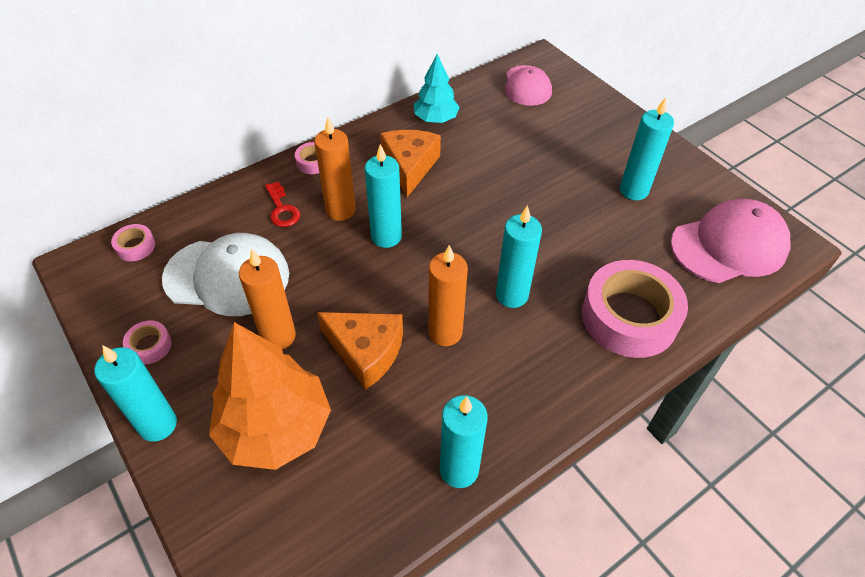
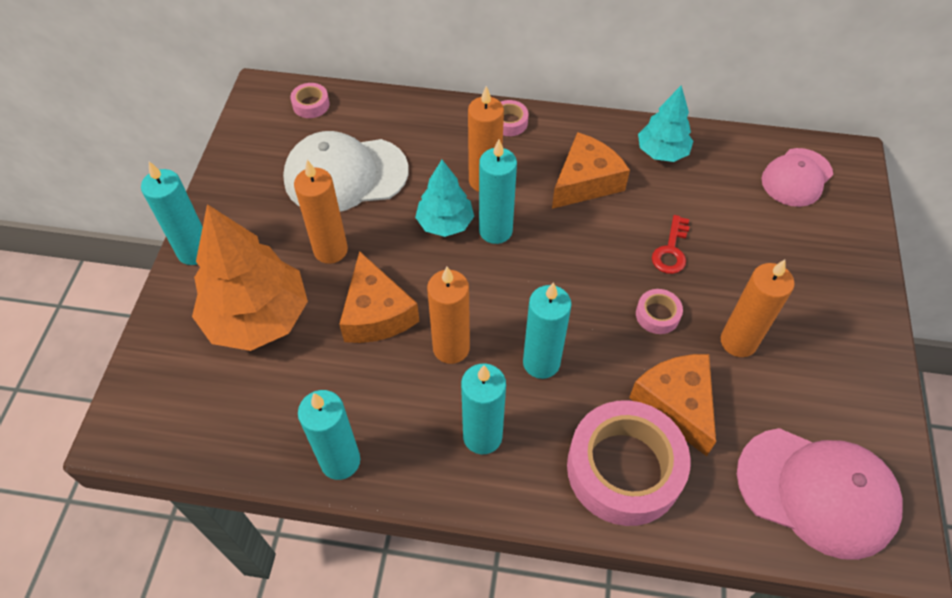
camera: 45 degrees right, 5 degrees up
pink tape [123,320,172,364] -> pink tape moved to [636,289,683,334]
white cap [162,233,289,316] -> white cap turned 120 degrees clockwise [283,131,409,212]
red key [265,182,300,227] -> red key moved to [652,215,690,274]
turquoise candle [620,97,674,200] -> turquoise candle moved to [461,364,506,454]
none -> turquoise tree [415,160,474,237]
none -> orange cheese [629,354,716,456]
none -> orange candle [720,260,795,357]

